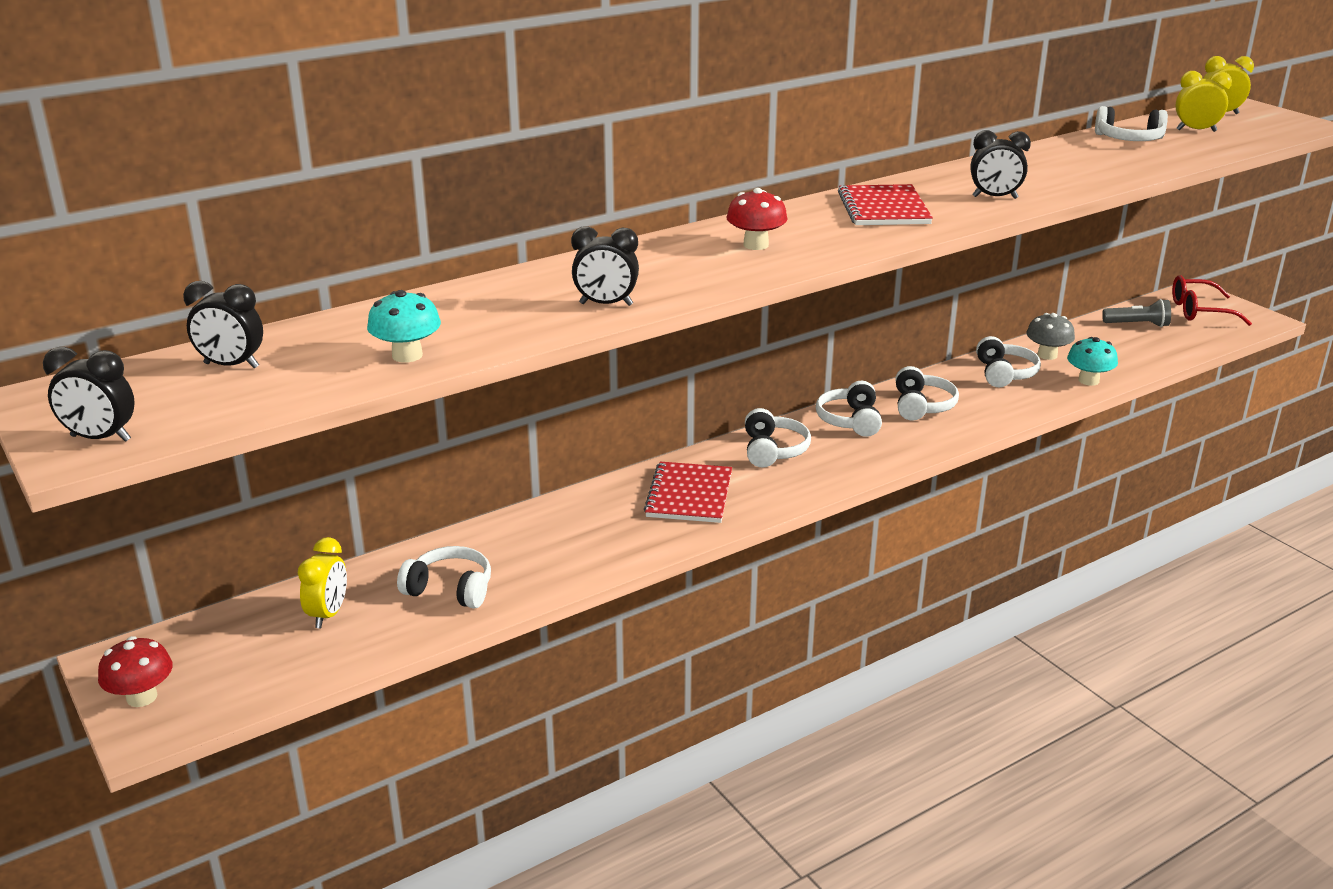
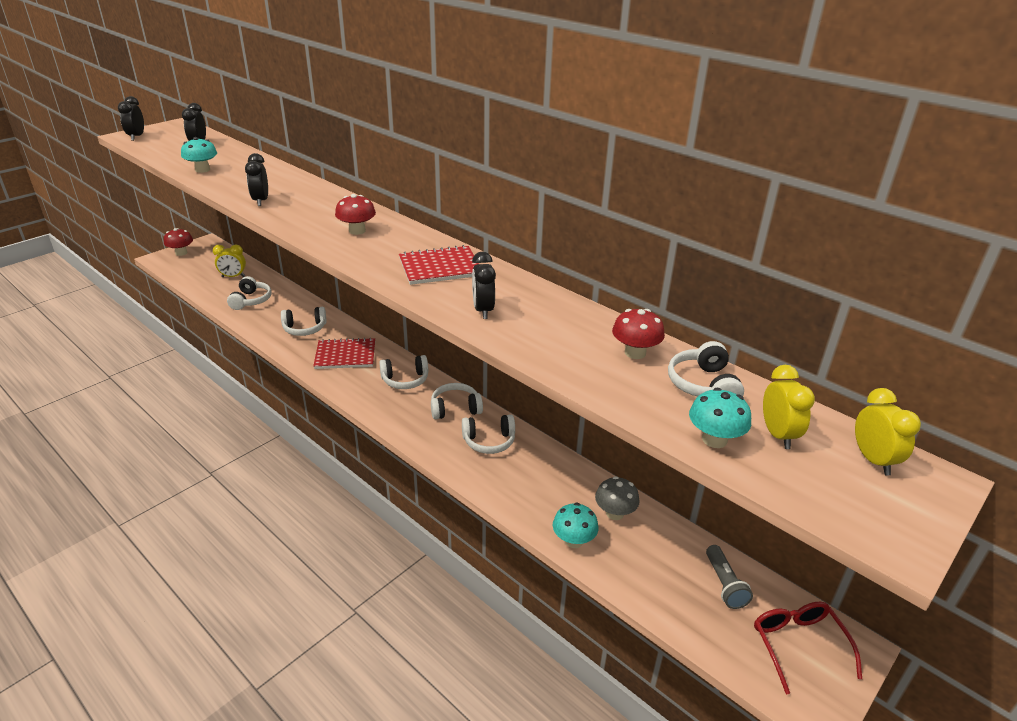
camera: 75 degrees right, 5 degrees up
white headphones [976,336,1041,387] -> white headphones moved to [281,307,327,336]
none -> red mushroom [612,309,665,359]
none -> turquoise mushroom [689,388,751,448]

